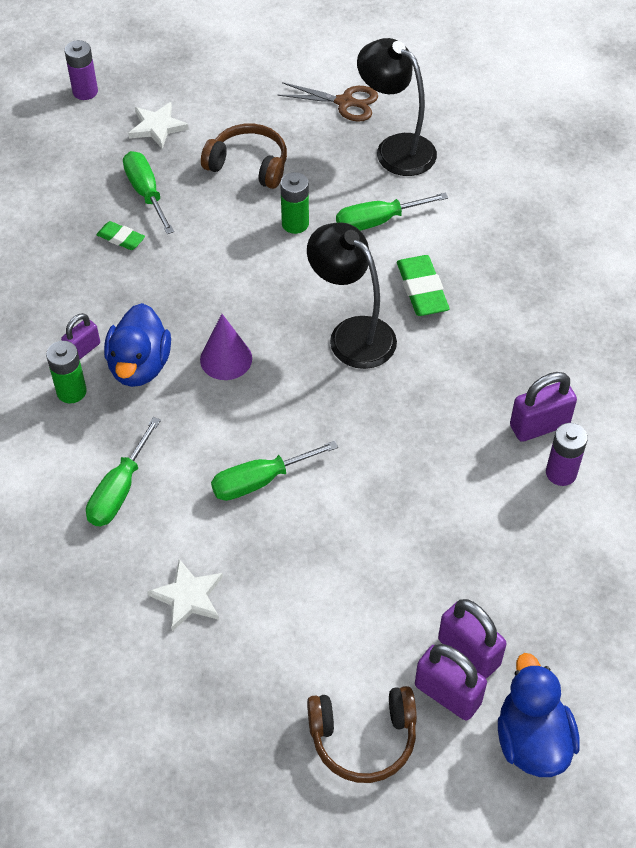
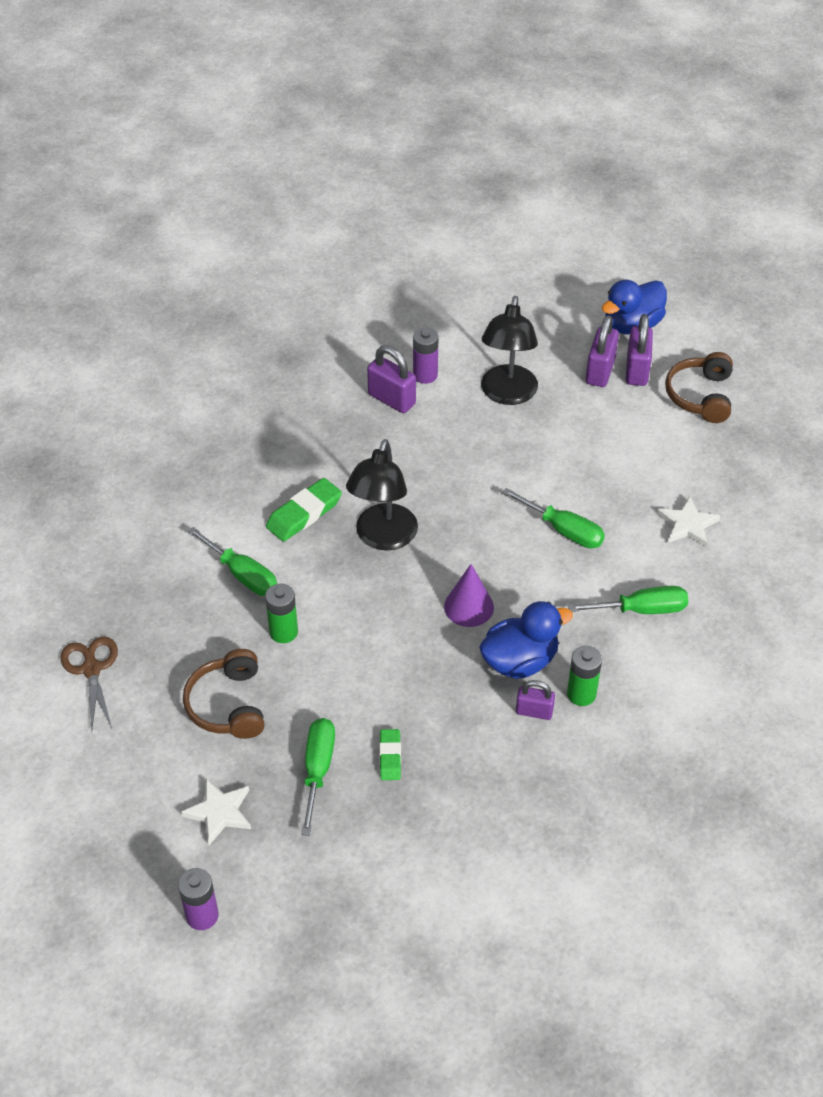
camera: 120 degrees left, 5 degrees down
green screwdriver [123,151,174,234] -> green screwdriver turned 150 degrees clockwise [301,718,335,836]
brown headphones [307,686,417,783] -> brown headphones turned 135 degrees counterclockwise [665,352,733,423]
black lamp [357,38,437,176] -> black lamp moved to [481,296,538,405]

